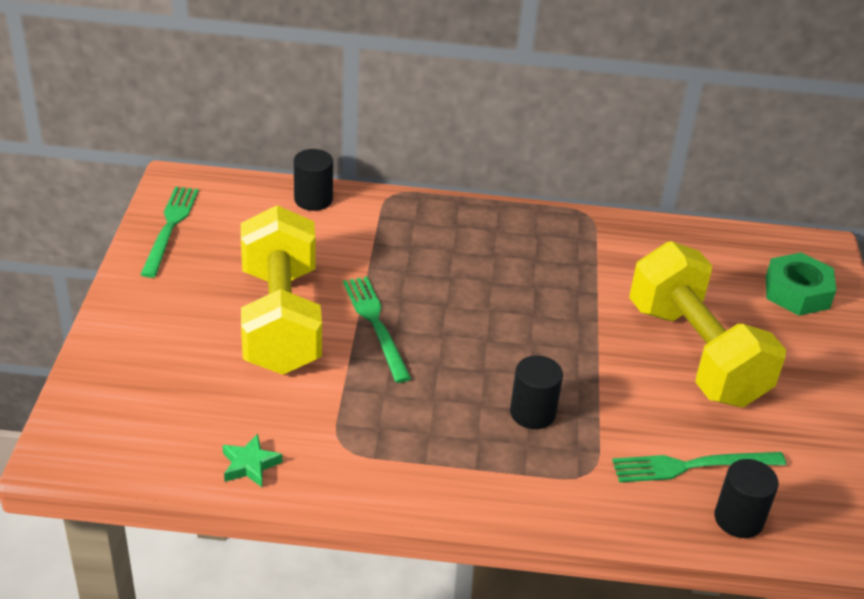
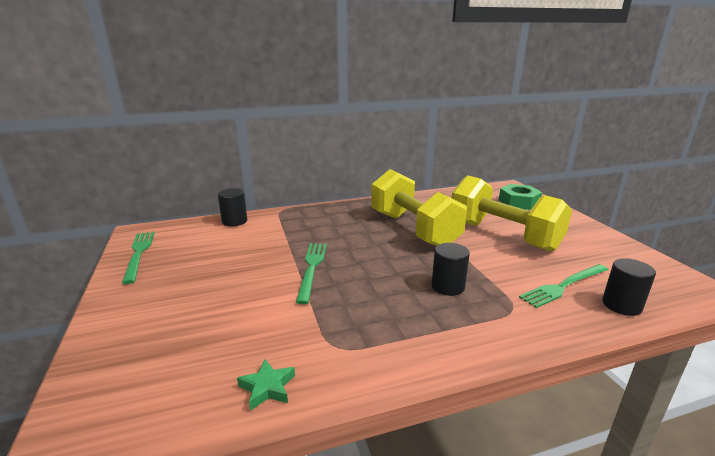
camera: 20 degrees left, 15 degrees down
yellow dumbbell [241,205,322,375] -> yellow dumbbell moved to [371,169,467,246]
green fork [343,277,411,383] -> green fork turned 45 degrees clockwise [296,243,327,304]

